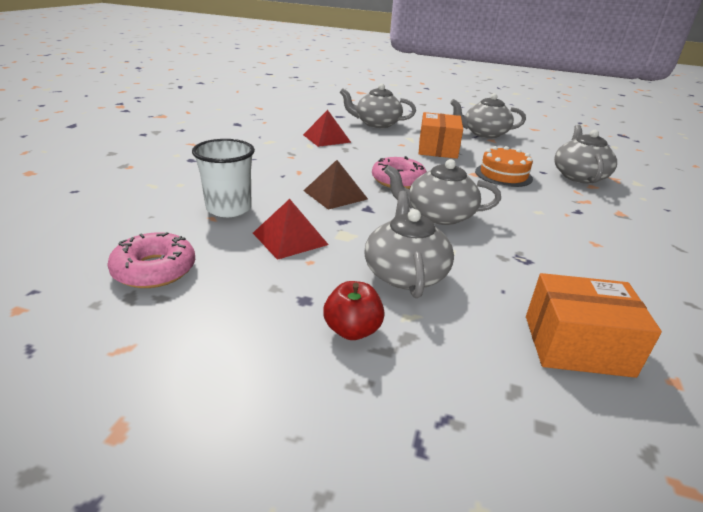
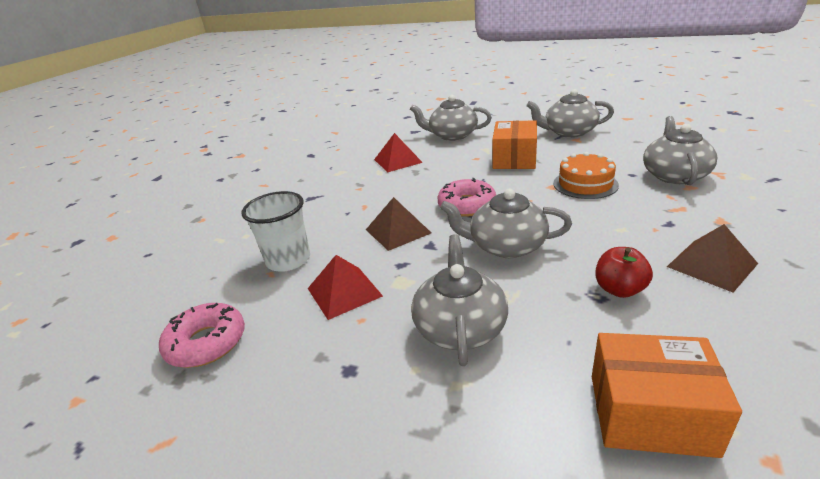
camera: 10 degrees right, 0 degrees up
red apple [323,281,385,340] -> red apple moved to [595,247,653,298]
none -> brown pyramid [667,224,758,292]

